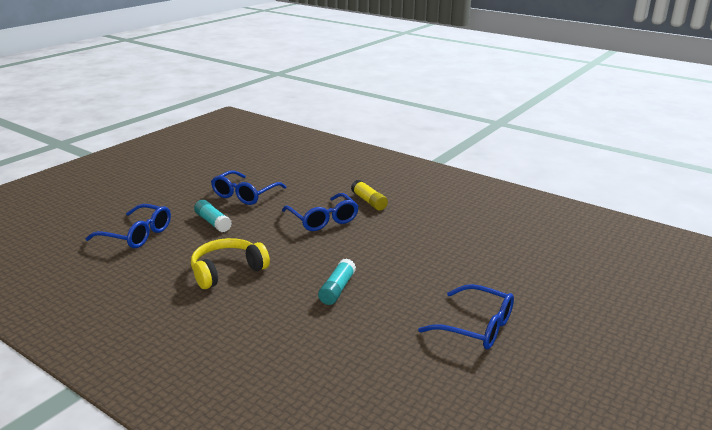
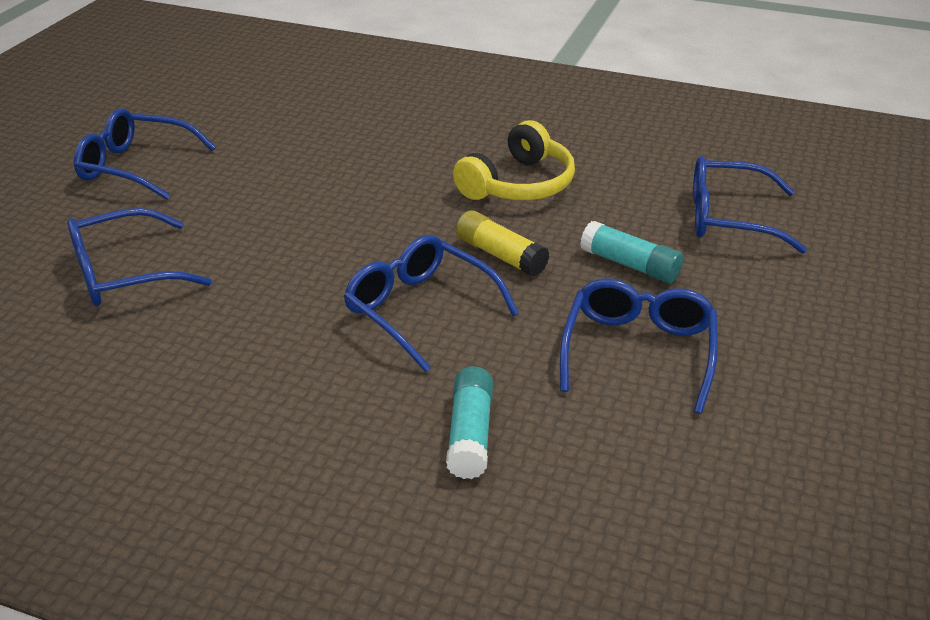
camera: 165 degrees right, 10 degrees up
turquoise glue stick [318,258,356,305] -> turquoise glue stick moved to [446,366,493,479]
yellow glue stick [351,180,388,211] -> yellow glue stick moved to [456,210,549,277]
none -> blue glasses [67,208,212,306]

